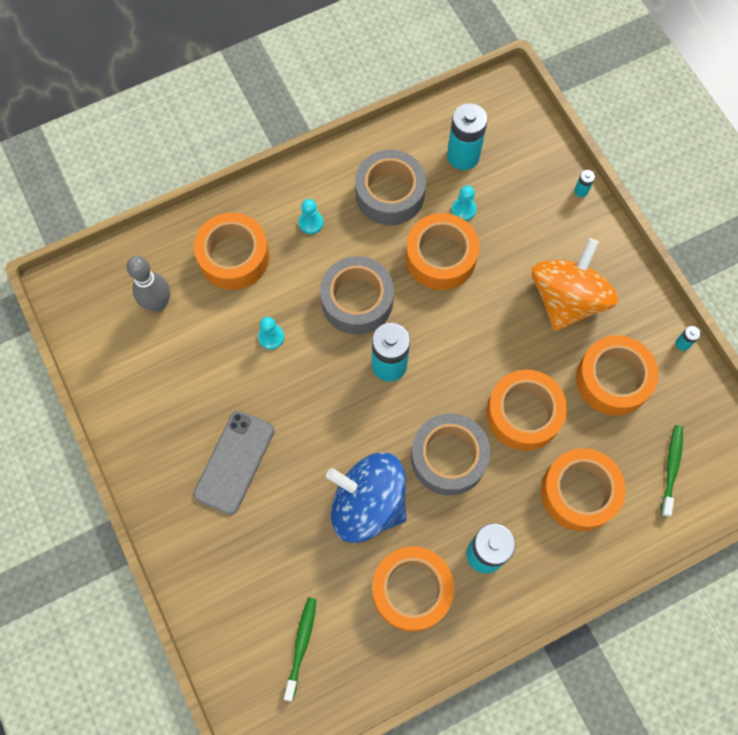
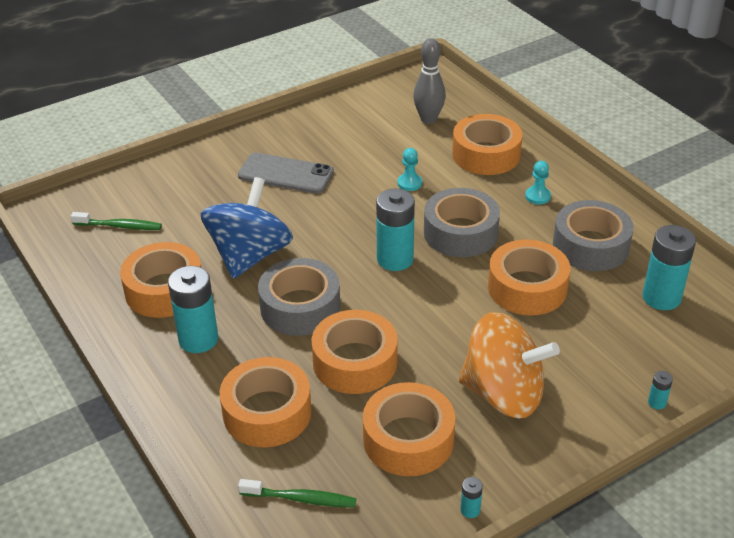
camera: 85 degrees right, 30 degrees down
turquoise pawn [452,185,477,221] -> none

